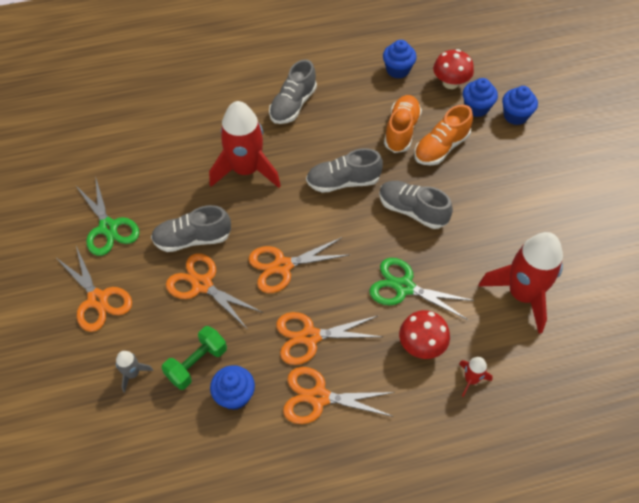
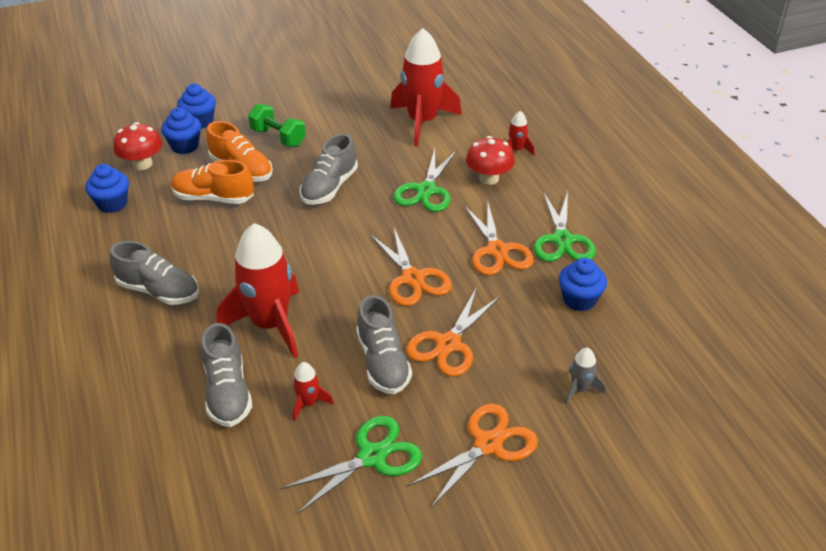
camera: 95 degrees left, 15 degrees down
green dumbbell [162,326,227,390] -> green dumbbell moved to [248,104,306,147]
orange scissors [283,367,395,424] -> green scissors [534,192,596,262]
grey shoe [306,148,383,193] -> grey shoe moved to [201,323,252,427]
none -> red rocket [293,362,334,421]

